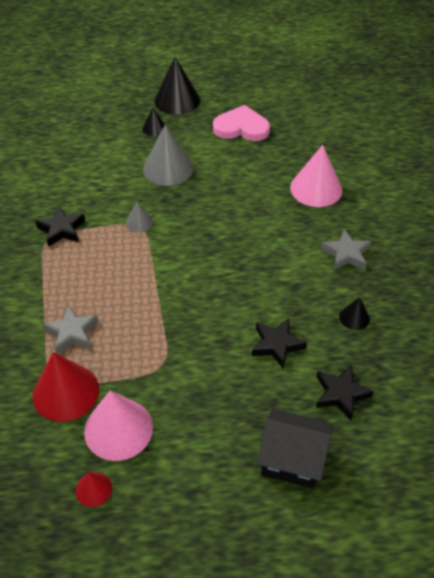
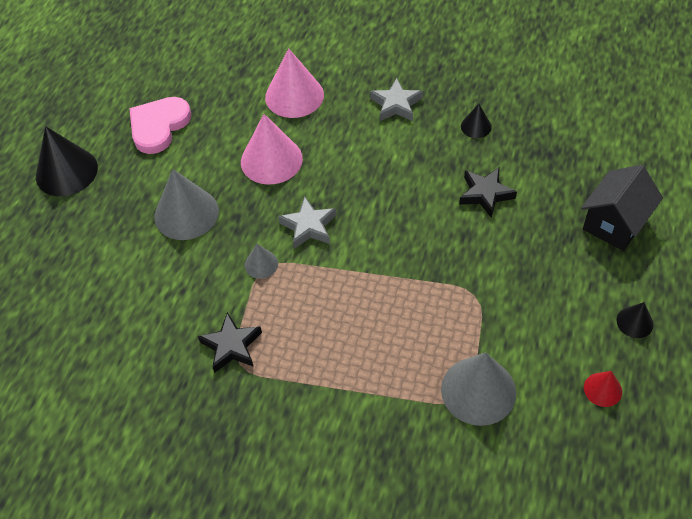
camera: 65 degrees left, 5 degrees up
red cone [33,352,99,422] -> grey cone [441,352,516,426]
grey star [42,304,99,354] -> grey star moved to [278,197,336,249]
pink cone [84,391,153,461] -> pink cone moved to [241,114,303,185]
black cone [143,107,165,136] -> black cone moved to [616,302,654,338]
black star [316,365,374,421] -> none

